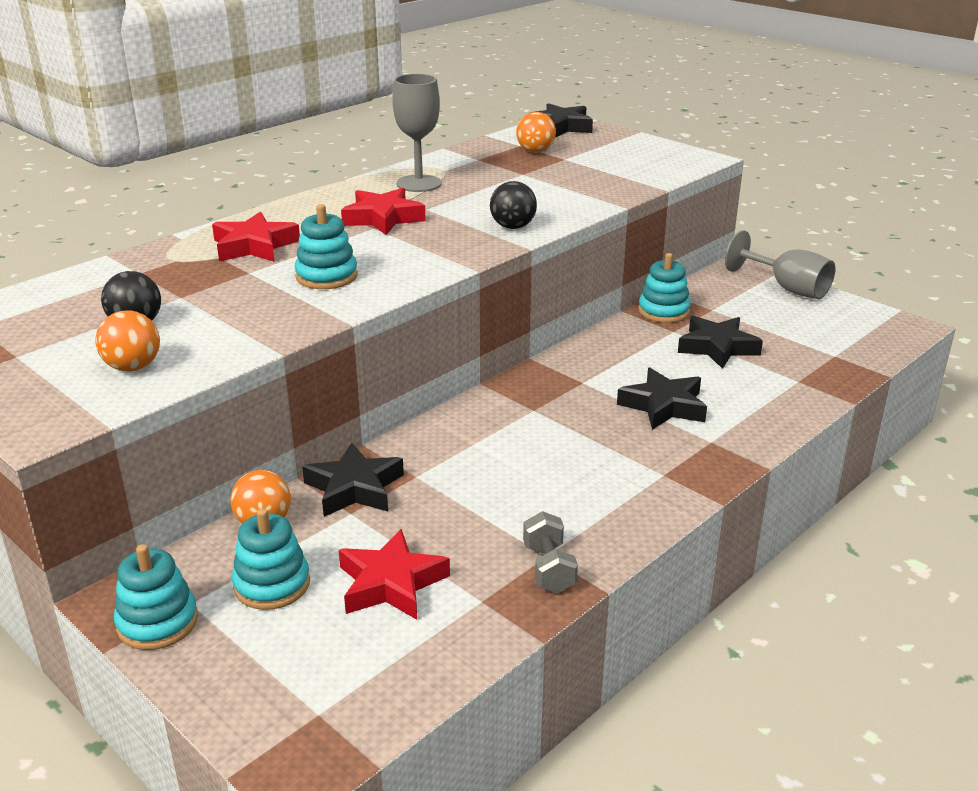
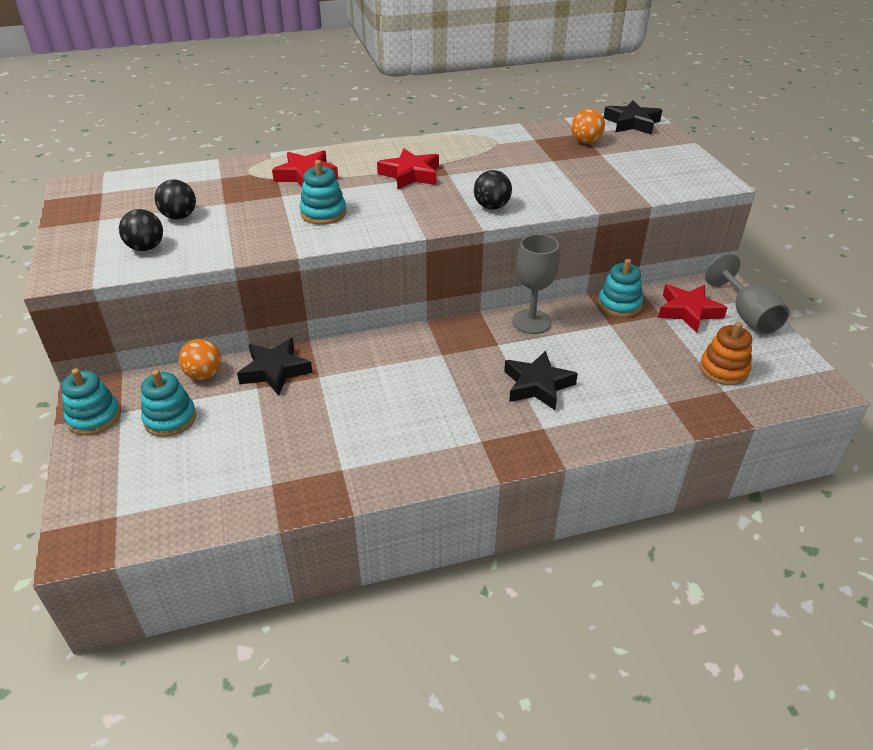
camera: 30 degrees right, 10 degrees up
orange ball [95,310,160,371] -> black ball [119,209,163,251]
red star [339,529,450,620] -> red star moved to [658,285,727,333]
grey goblet [392,74,442,192] -> grey goblet moved to [512,234,559,334]
grey dumbbell [523,511,578,593] -> none
black star [678,316,763,369] -> none
none -> orange stacking toy [700,322,752,385]

